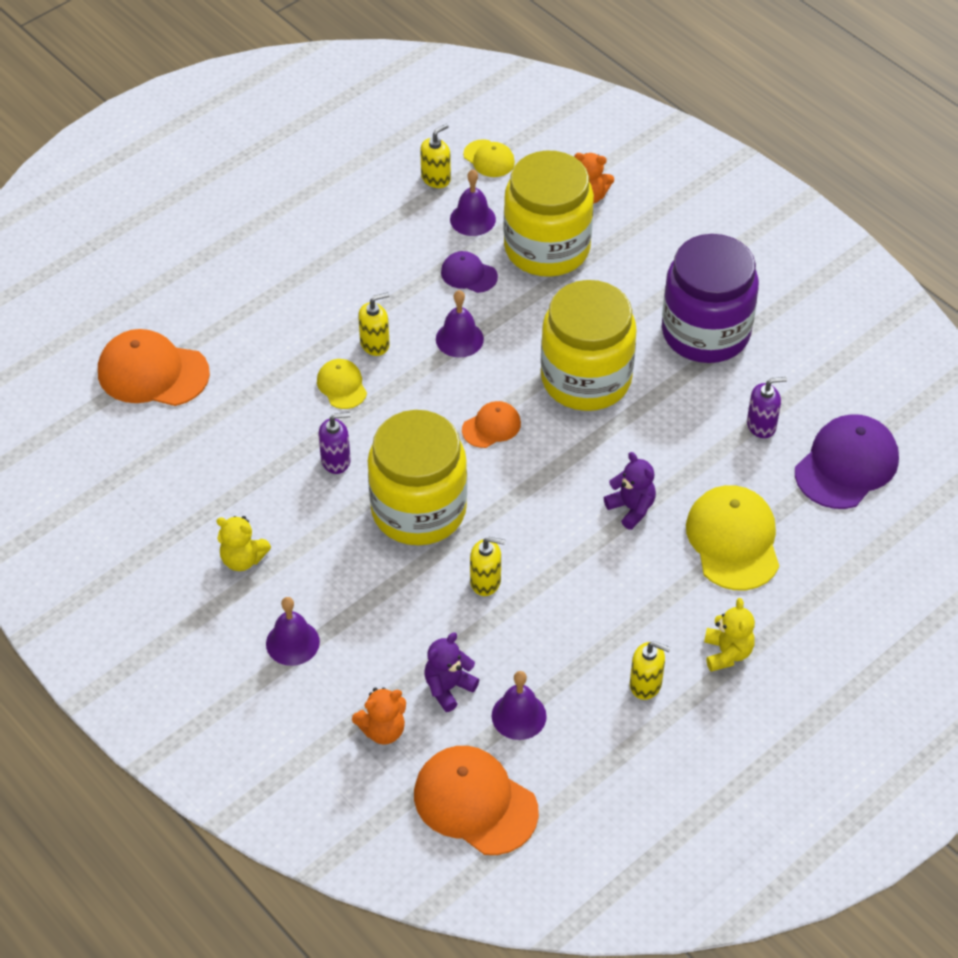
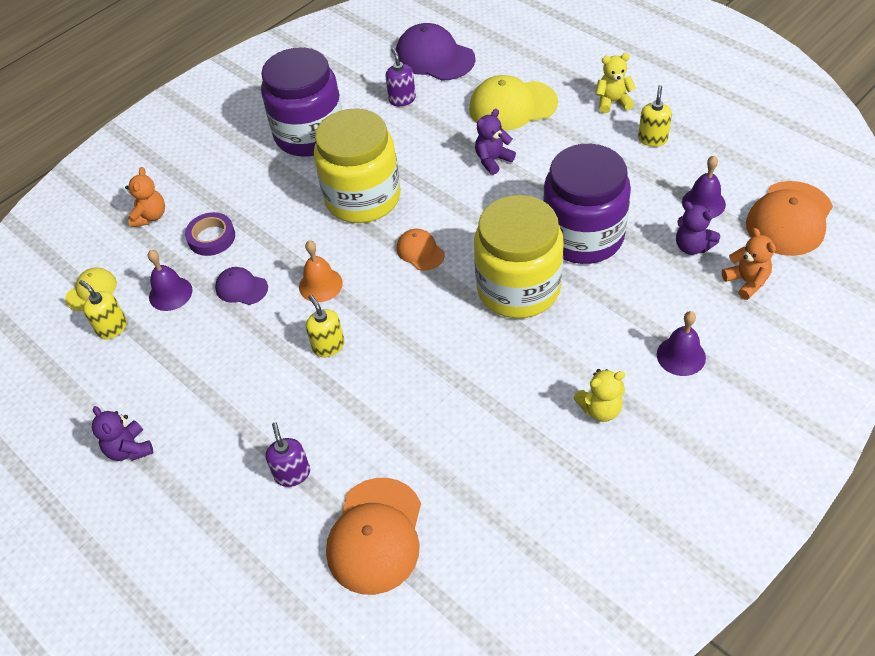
camera: 90 degrees left, 0 degrees up
yellow teddy bear [216,516,271,571] -> yellow teddy bear turned 60 degrees clockwise [574,369,625,422]
yellow cap [317,359,367,409] -> none
purple soap dispenser [318,412,351,474] -> purple soap dispenser moved to [265,422,310,487]
purple bell [436,290,484,358] -> orange bell [299,240,343,302]
purple cap [441,251,498,293] -> purple cap turned 90 degrees clockwise [215,267,268,305]
yellow soap dispenser [470,537,505,596] -> purple jar [543,144,631,264]
yellow jar [503,151,594,277] -> purple tape [185,212,235,256]
none -> purple teddy bear [92,406,153,461]

